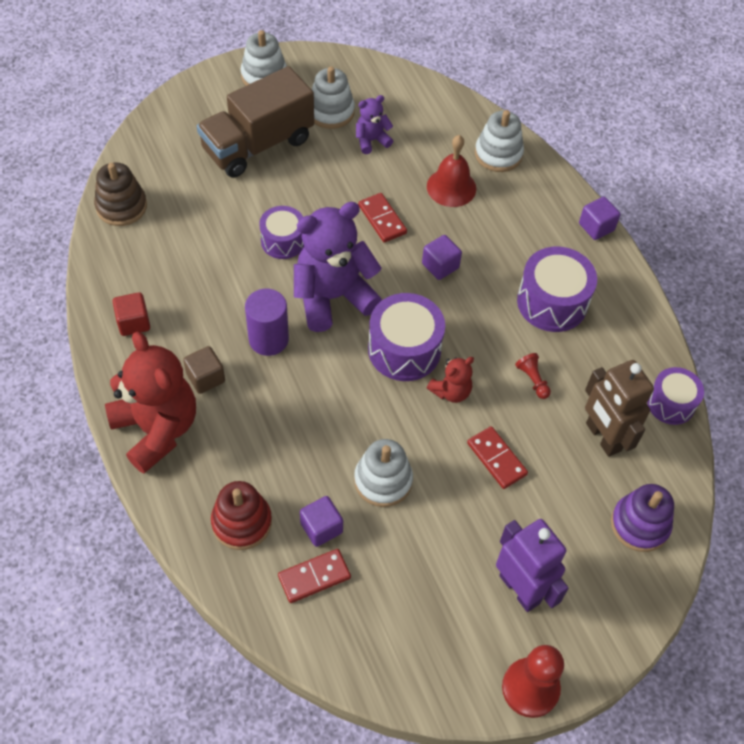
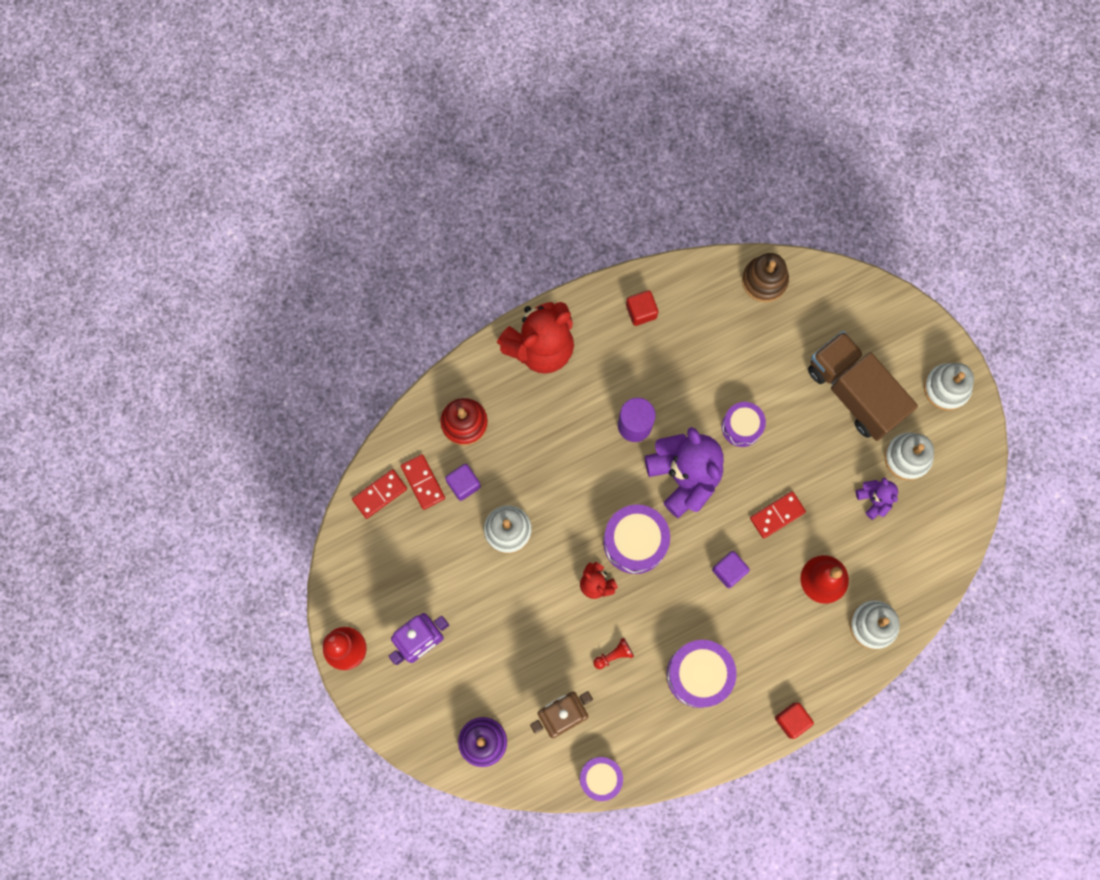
camera: 90 degrees right, 20 degrees up
brown cube [183,346,225,394] -> none
red domino [467,426,528,489] -> red domino moved to [352,469,407,519]
purple cube [579,197,620,240] -> red cube [775,702,814,739]

